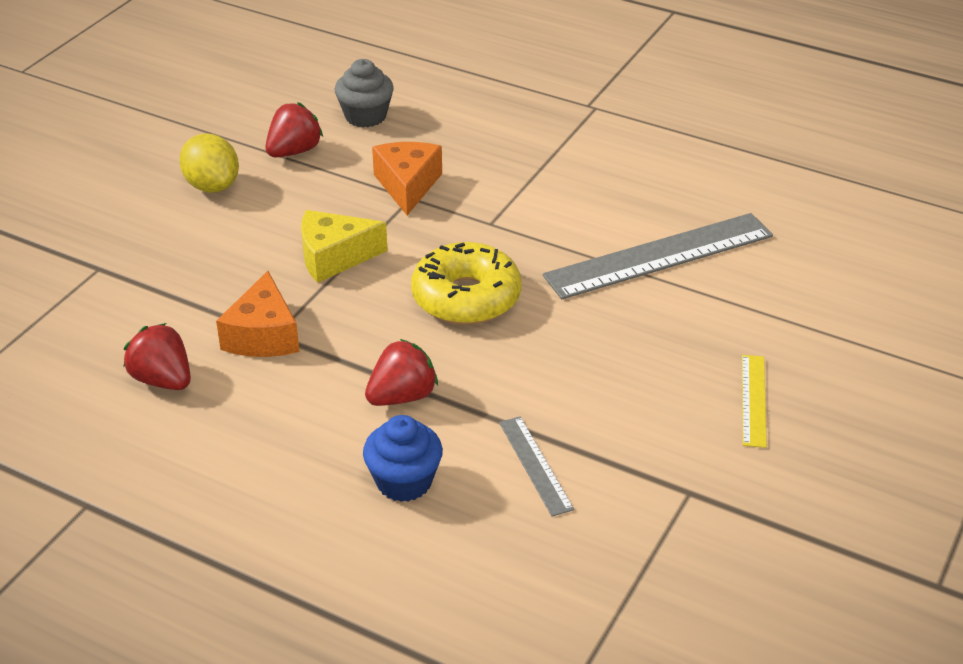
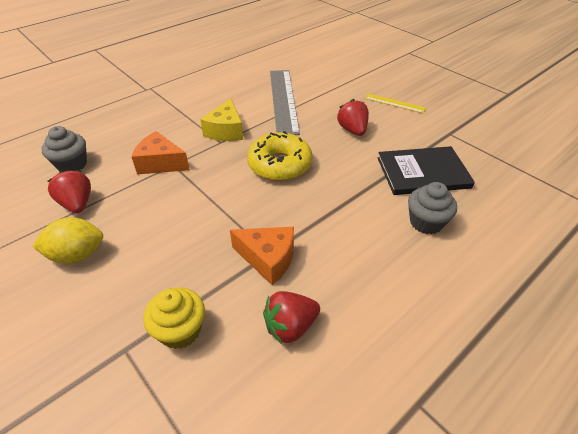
camera: 70 degrees left, 5 degrees up
yellow cheese [301,210,388,283] -> yellow cheese moved to [200,99,243,141]
blue cupcake [363,415,443,502] -> grey cupcake [408,182,457,234]
red strawberry [365,339,438,406] -> red strawberry moved to [337,99,369,136]
grey ruler [499,416,574,517] -> black book [378,146,475,195]
none -> yellow cupcake [144,287,205,349]

